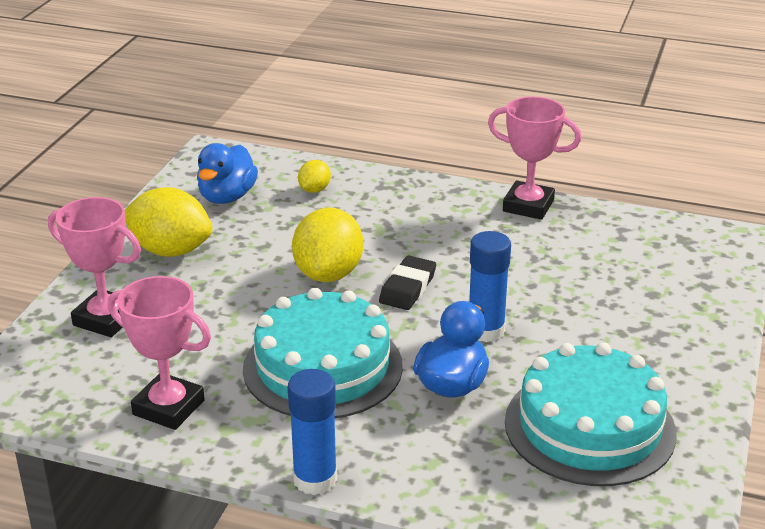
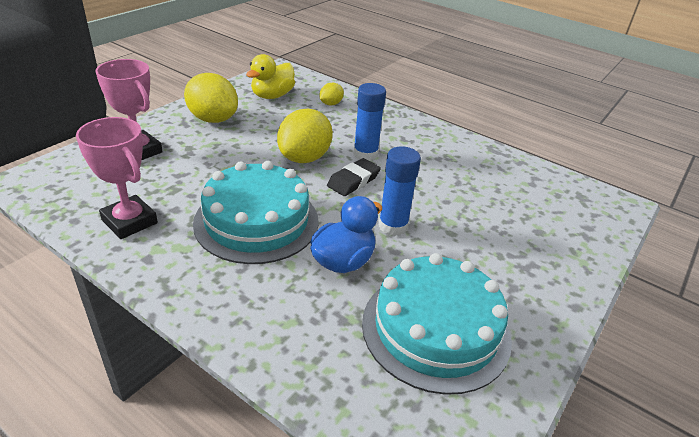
camera: 15 degrees right, 5 degrees up
blue duck [197,143,258,204] -> yellow duck [246,54,295,99]
blue glue stick [288,369,337,495] -> blue glue stick moved to [353,83,386,161]
pink trophy [488,97,581,220] -> none

